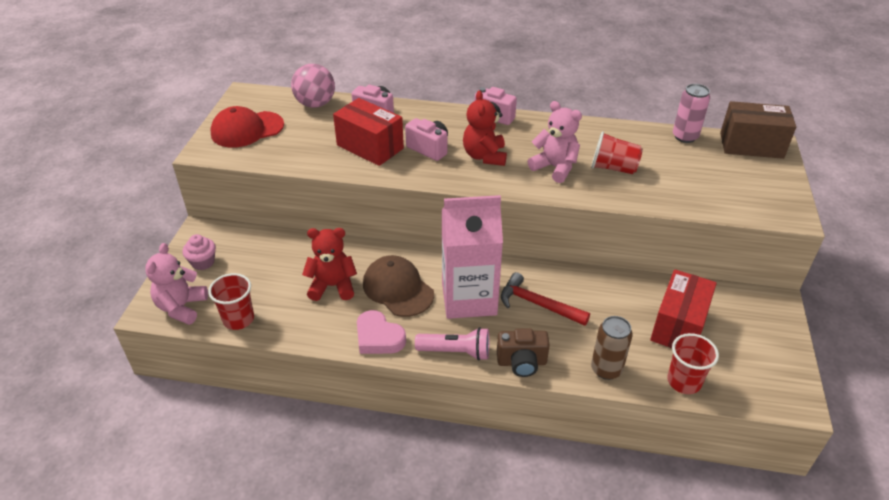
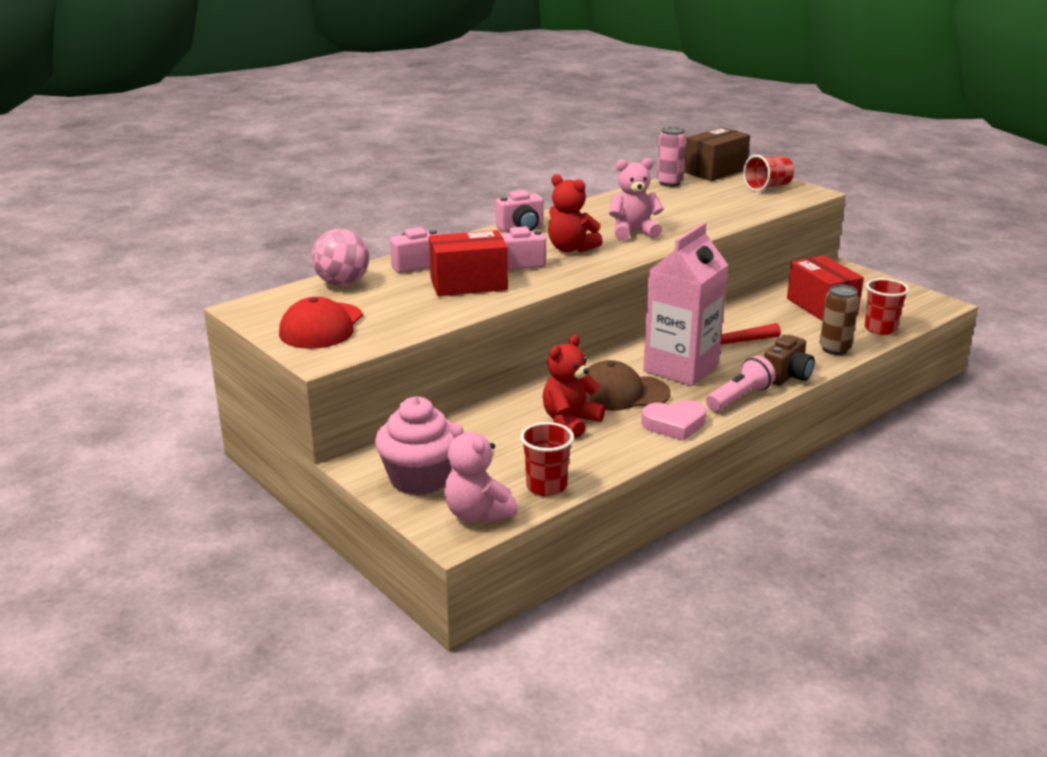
camera: 50 degrees left, 15 degrees down
pink cupcake [183,234,216,270] -> pink cupcake [375,396,454,495], size x1.86
red cup [591,131,643,174] -> red cup moved to [743,155,794,192]

